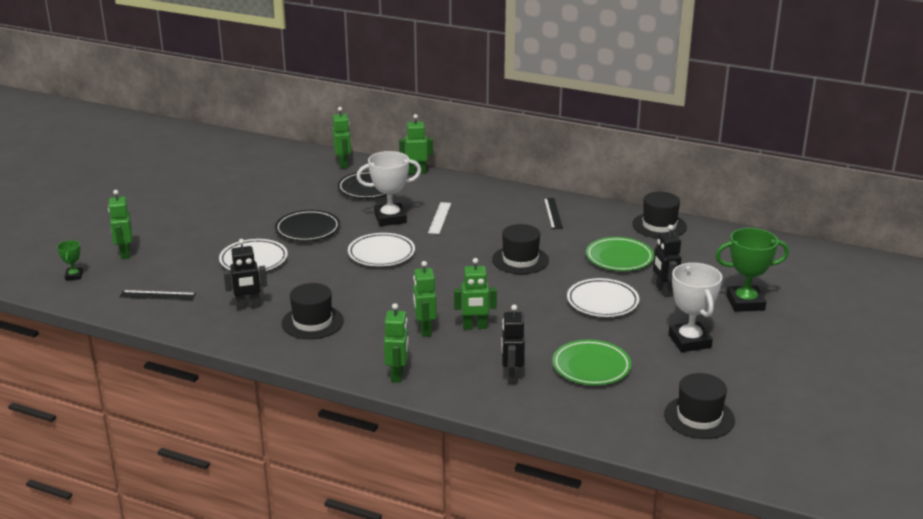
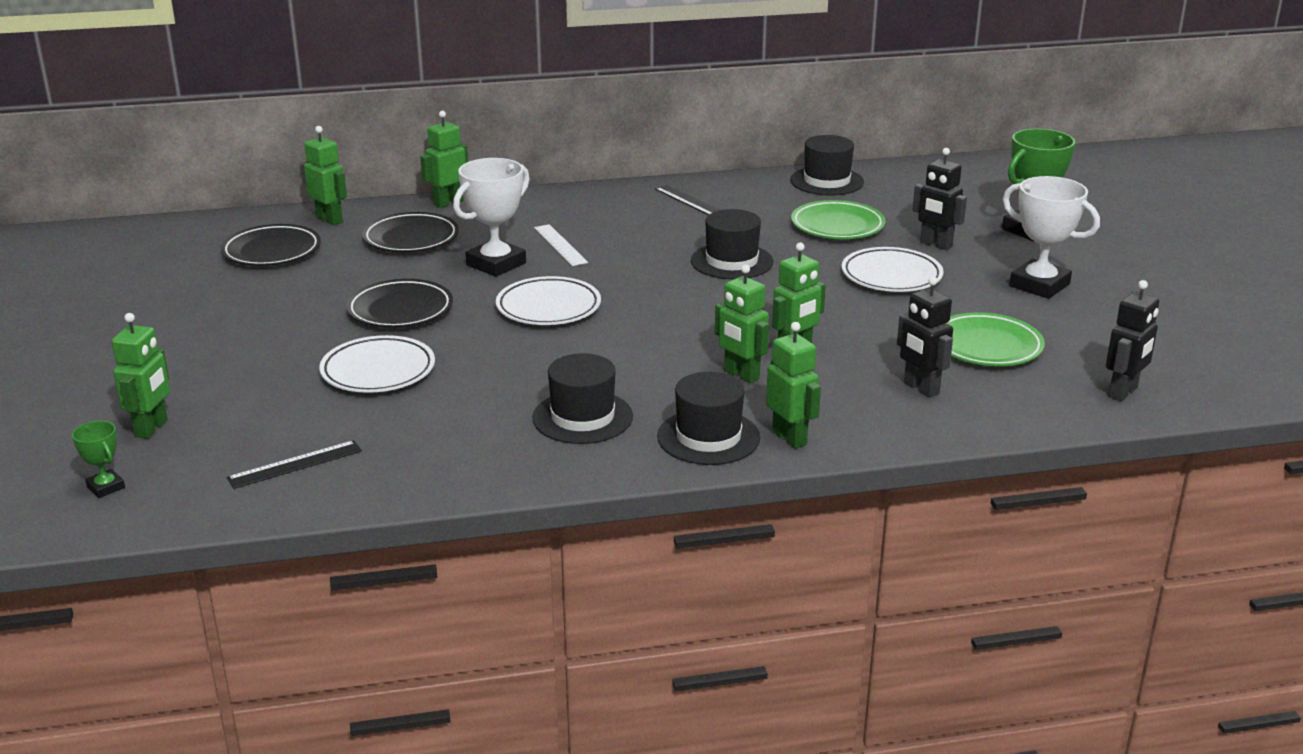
camera: 35 degrees left, 0 degrees up
green robot [108,190,132,259] -> green robot turned 120 degrees counterclockwise [112,313,170,439]
black robot [223,239,267,310] -> black robot moved to [1106,280,1159,401]
black hat [664,373,735,439] -> black hat moved to [657,372,760,465]
none -> black plate [221,224,321,266]

